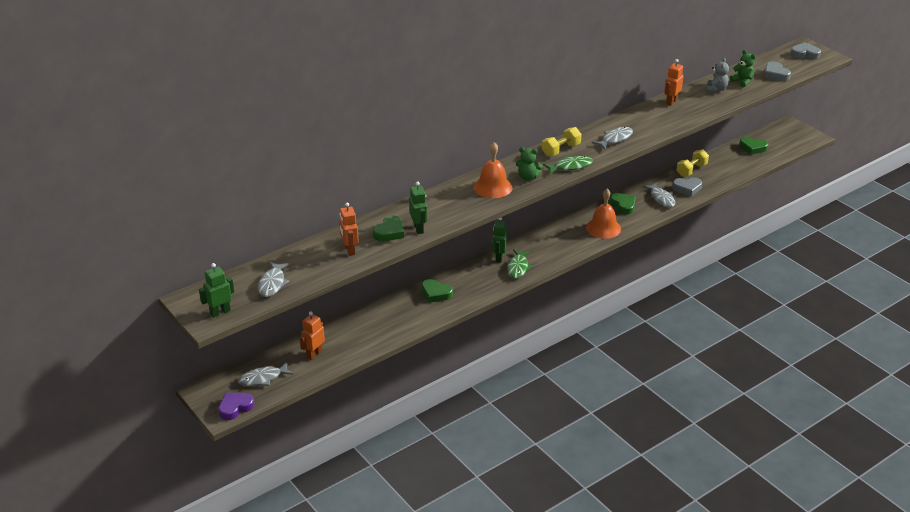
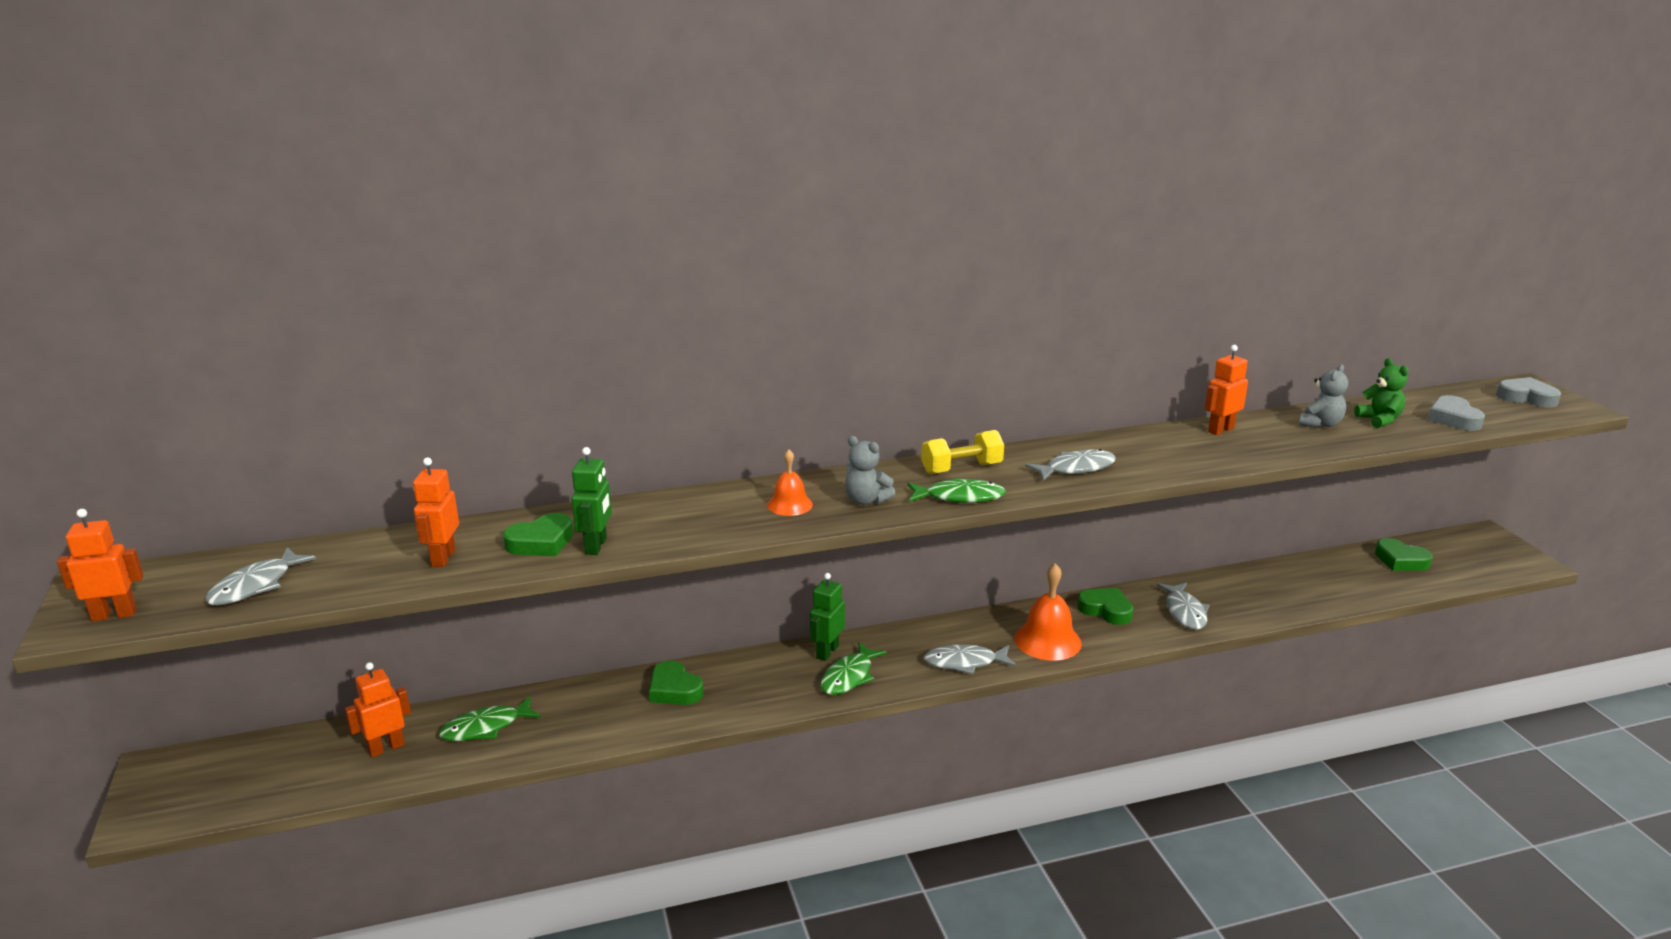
camera: 20 degrees right, 10 degrees down
green robot [199,263,234,318] -> orange robot [57,509,144,621]
purple heart [218,393,254,420] -> none
grey fish [238,362,293,386] -> grey fish moved to [924,644,1016,674]
orange bell [474,142,512,198] -> orange bell [767,449,813,516], size x0.61
green teddy bear [516,147,543,181] -> grey teddy bear [845,436,896,505]
green heart [610,193,636,214] -> green heart turned 45 degrees counterclockwise [1077,588,1133,625]
grey heart [672,177,702,197] -> none
yellow dumbbell [677,149,709,177] -> none
none -> green fish [439,697,541,741]

